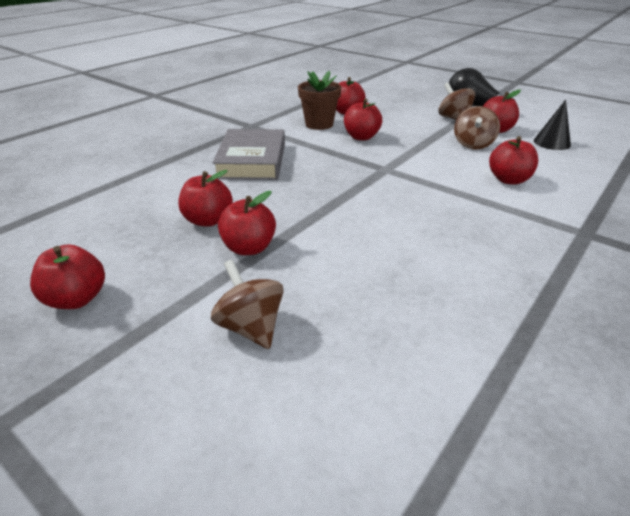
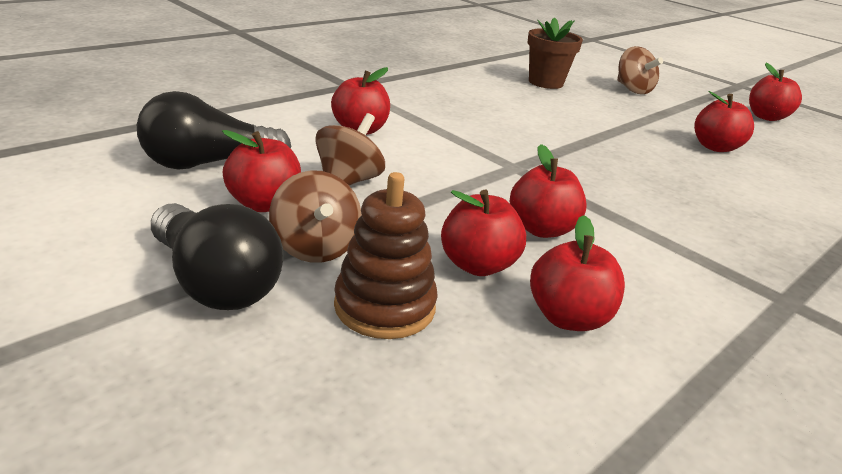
camera: 175 degrees left, 5 degrees down
grey book [212,129,285,180] -> none
red apple [218,191,276,255] -> red apple moved to [441,190,526,276]
brown flower pot [298,71,341,130] -> brown flower pot moved to [527,17,583,89]
black cone [534,99,571,150] -> black light bulb [137,91,291,170]
none -> brown stacking toy [334,172,438,339]

